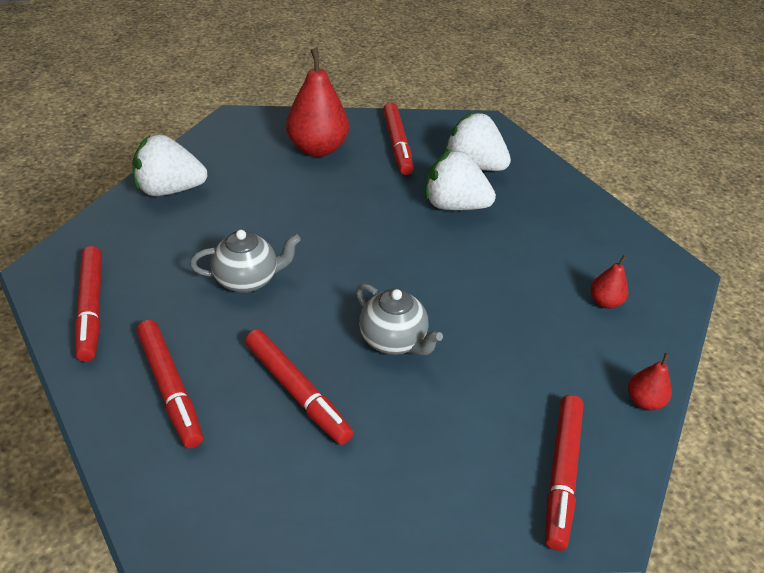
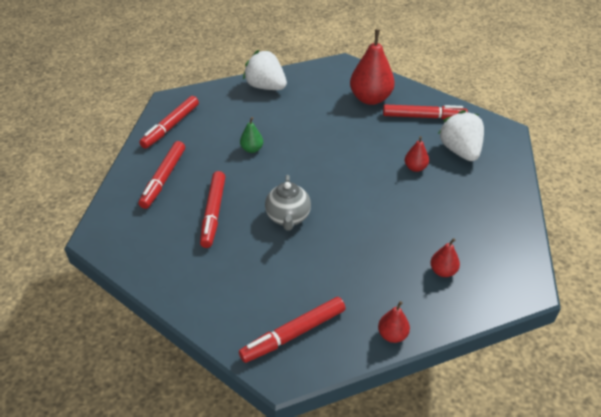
camera: 45 degrees right, 0 degrees up
grey teapot [190,230,301,293] -> green pear [240,117,263,153]
red marker [383,102,414,175] -> red marker turned 120 degrees counterclockwise [383,104,468,119]
white strawberry [425,150,496,210] -> red pear [405,136,429,172]

